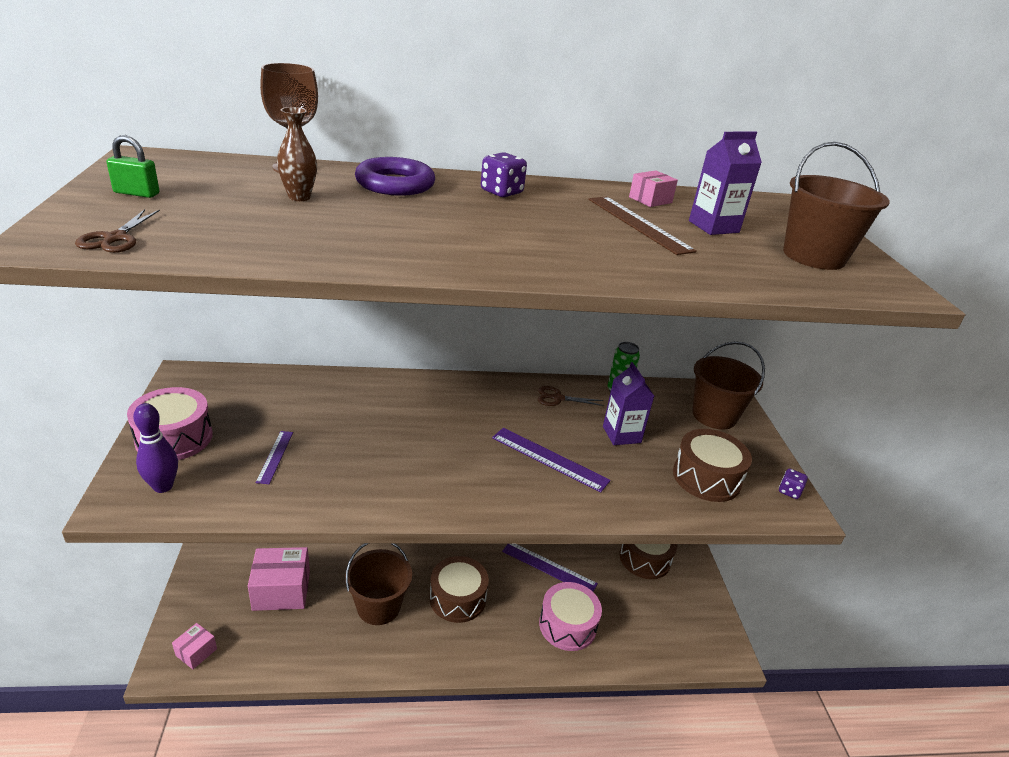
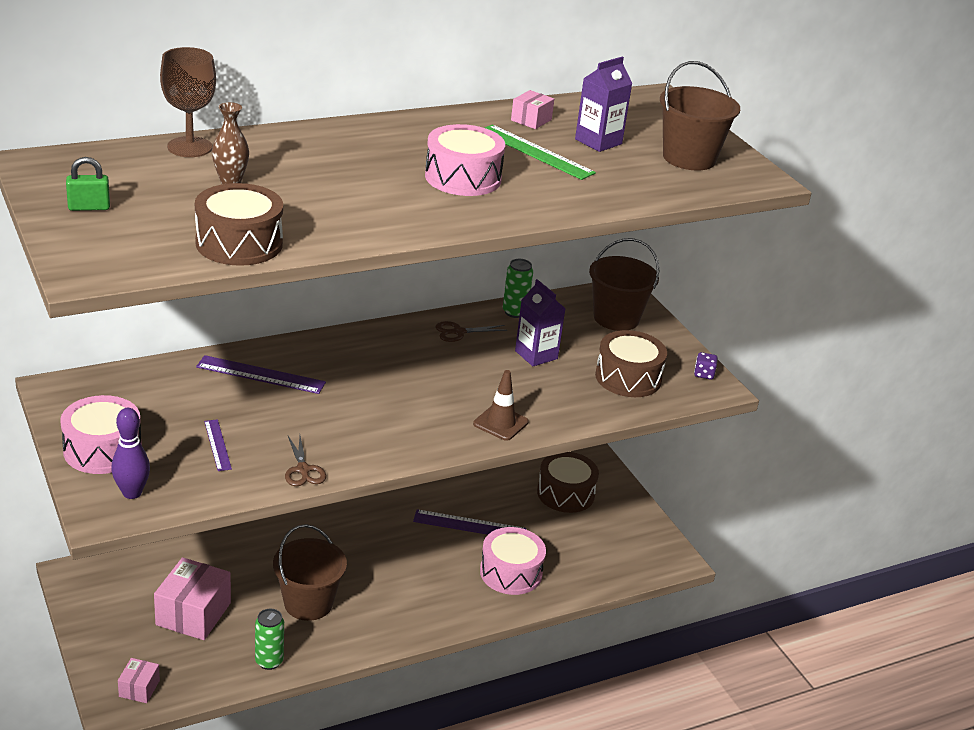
camera: 20 degrees left, 0 degrees up
brown scissors [75,209,160,253] -> brown scissors moved to [285,436,326,486]
pink box [248,547,310,611] -> pink box turned 45 degrees counterclockwise [154,557,231,640]
purple ring [355,157,435,196] -> none
brown drum [430,556,489,623] -> brown drum moved to [195,183,283,266]
purple dice [481,152,527,197] -> none
purple ruler [492,428,611,492] -> purple ruler moved to [196,355,326,394]
brown ruler [588,197,697,255] -> green ruler [485,125,596,180]
none -> green can [255,609,284,670]
none -> pink drum [425,124,505,196]
none -> brown traffic cone [473,370,529,441]

